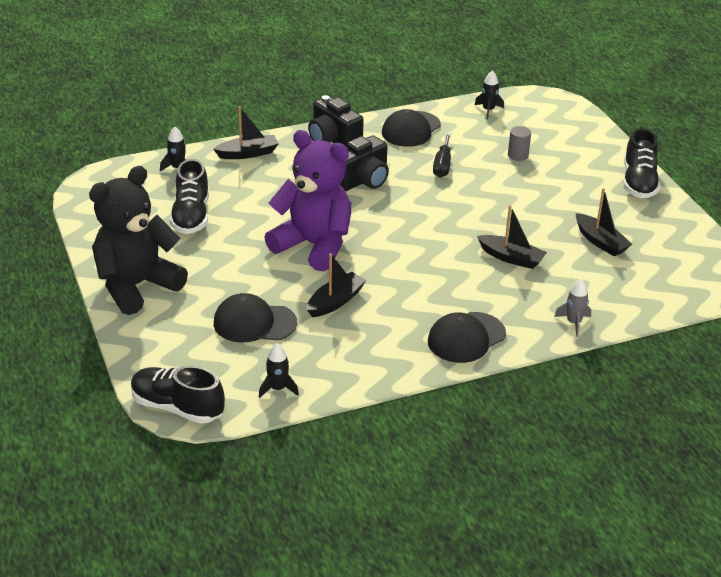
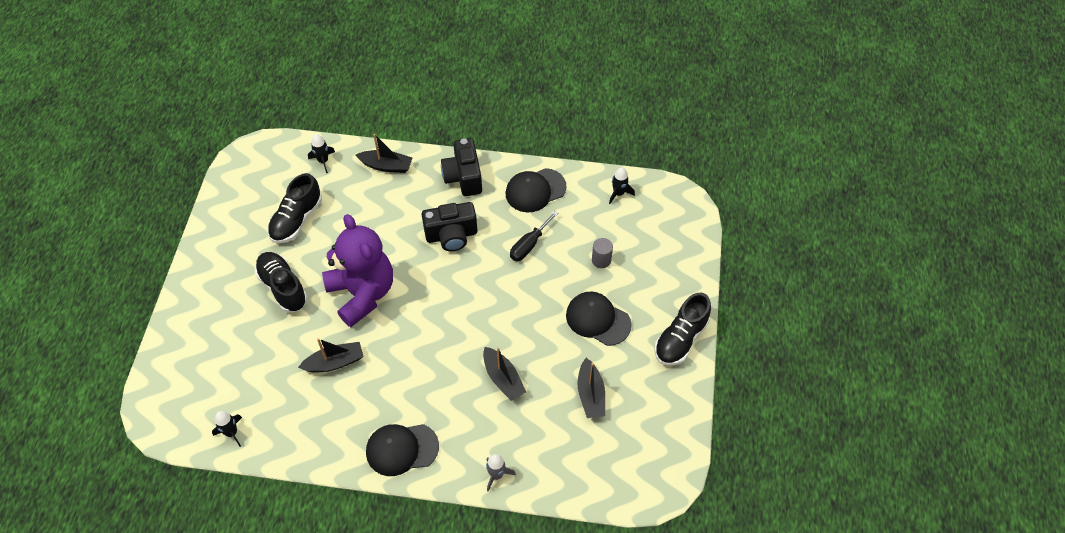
camera: 30 degrees right, 20 degrees up
black teddy bear [89,166,188,315] -> none
black shoe [131,365,225,423] -> black shoe moved to [255,252,308,313]
black cap [214,293,297,343] -> black cap moved to [566,291,632,346]

